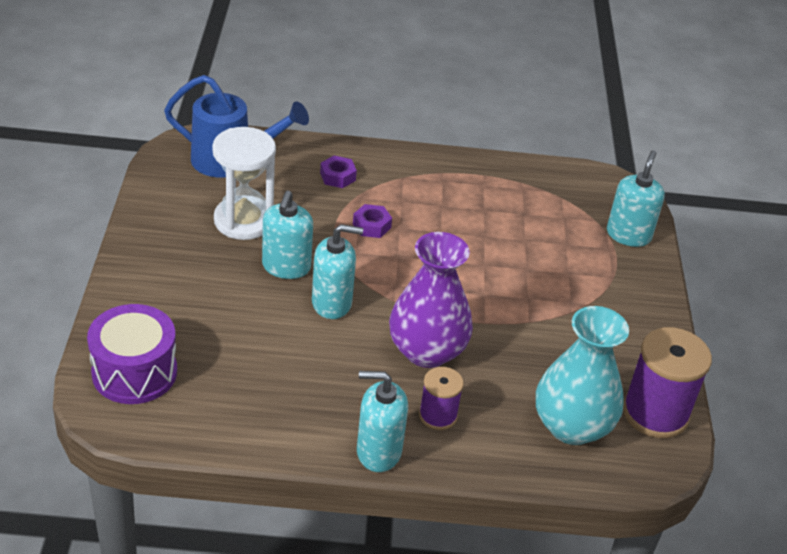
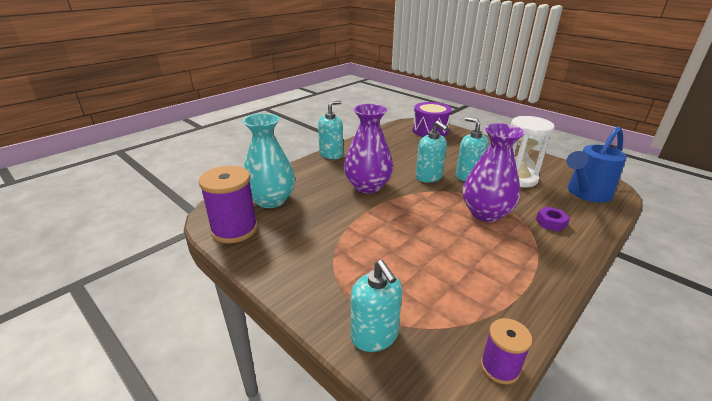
camera: 135 degrees right, 10 degrees down
turquoise soap dispenser [312,224,363,319] -> turquoise soap dispenser turned 75 degrees counterclockwise [416,121,448,183]
purple nut [353,204,392,238] -> purple vase [463,123,525,222]
purple spool [419,367,464,430] -> purple spool moved to [481,318,532,384]

